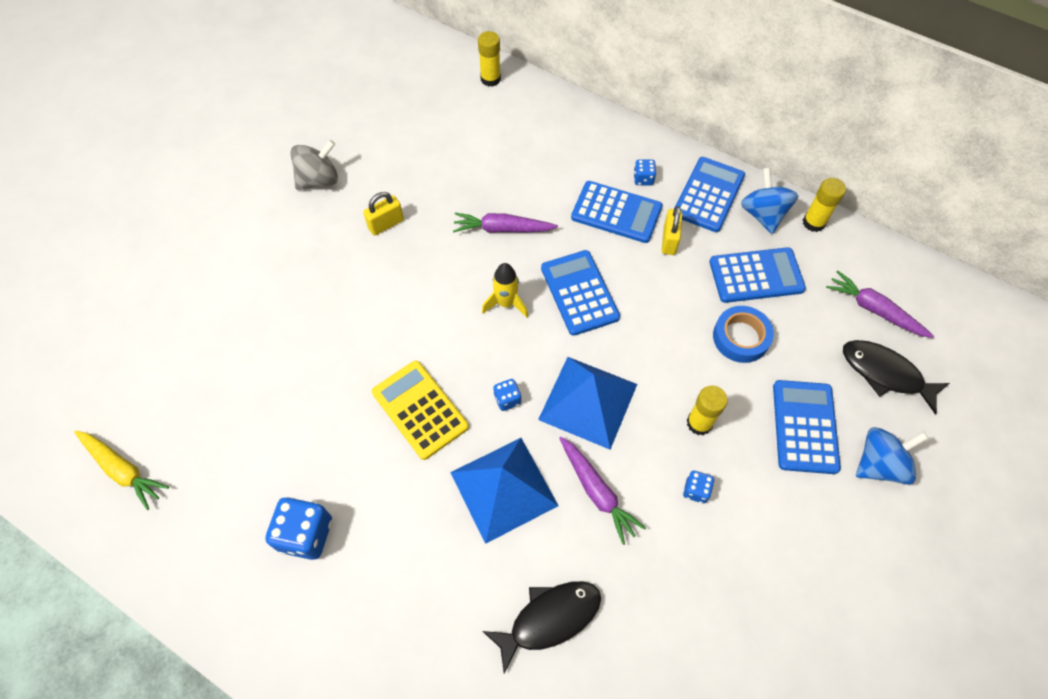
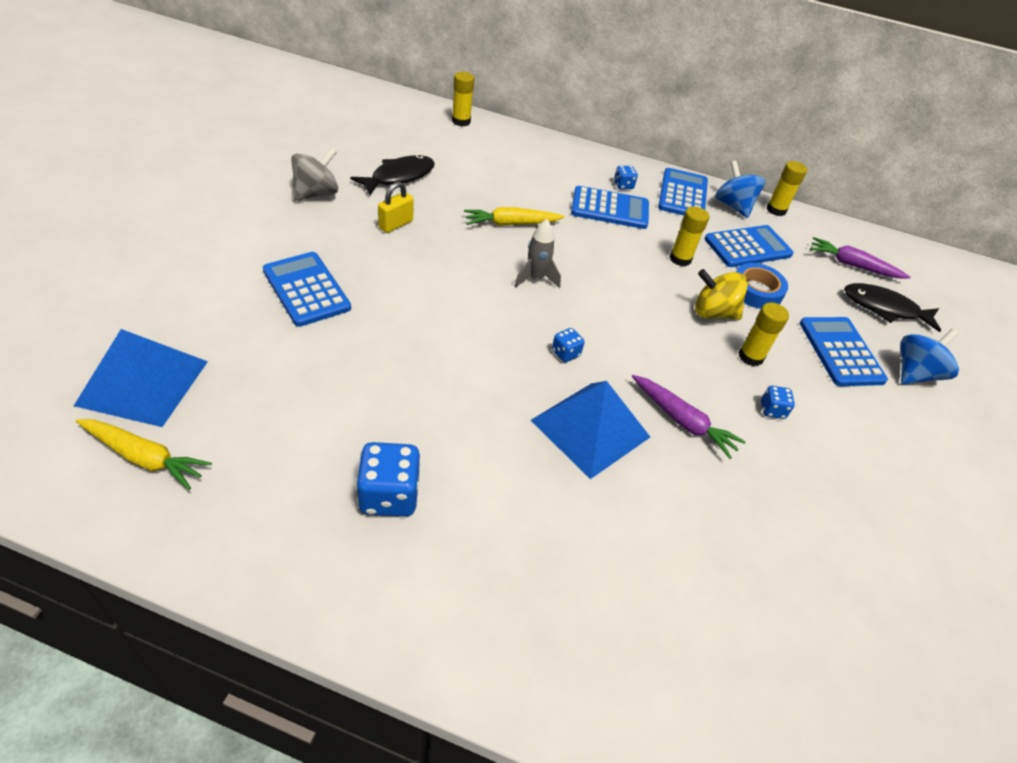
camera: 20 degrees left, 15 degrees down
yellow calculator [372,361,469,460] -> none
purple carrot [453,213,558,233] -> yellow carrot [464,207,565,226]
yellow rocket [482,263,528,318] -> grey rocket [514,219,561,288]
black fish [482,581,601,674] -> black fish moved to [350,155,435,196]
blue pyramid [538,357,637,450] -> blue pyramid moved to [74,329,208,427]
blue calculator [541,250,620,336] -> blue calculator moved to [263,252,351,327]
yellow padlock [662,206,683,255] -> none
none -> yellow glue stick [669,206,709,266]
none -> yellow spinning top [695,269,748,320]

